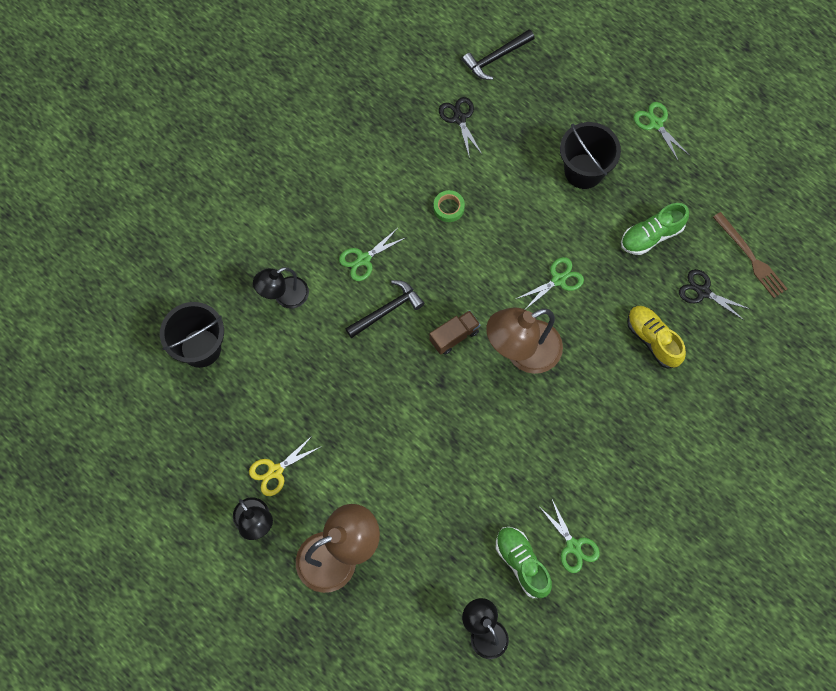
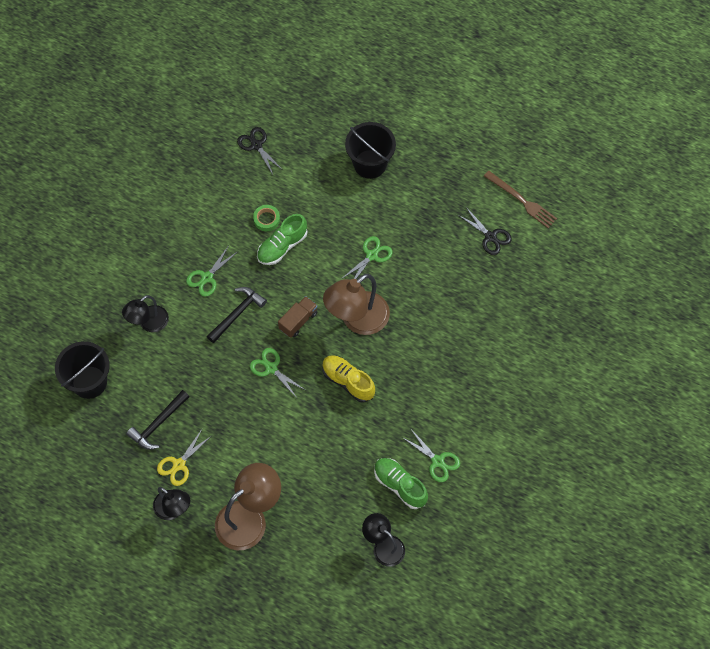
camera: 15 degrees left, 5 degrees down
black hammer [462,29,535,80] -> black hammer moved to [126,390,189,450]
green shoe [621,203,689,255] -> green shoe moved to [257,214,307,265]
yellow shoe [627,306,686,369] -> yellow shoe moved to [322,355,375,403]
green scissors [634,102,690,162] -> green scissors moved to [250,348,305,398]
black scissors [679,269,750,321] -> black scissors turned 150 degrees counterclockwise [457,207,512,255]

